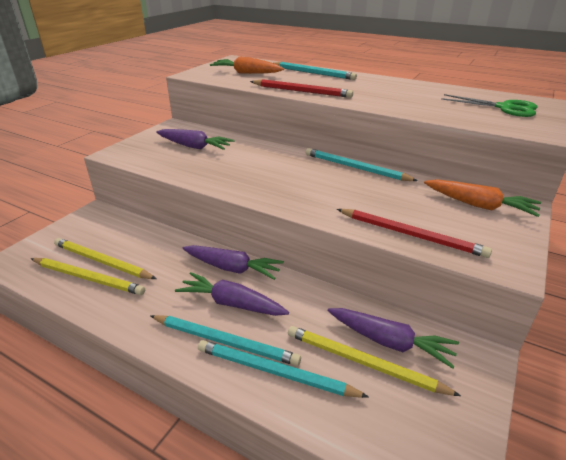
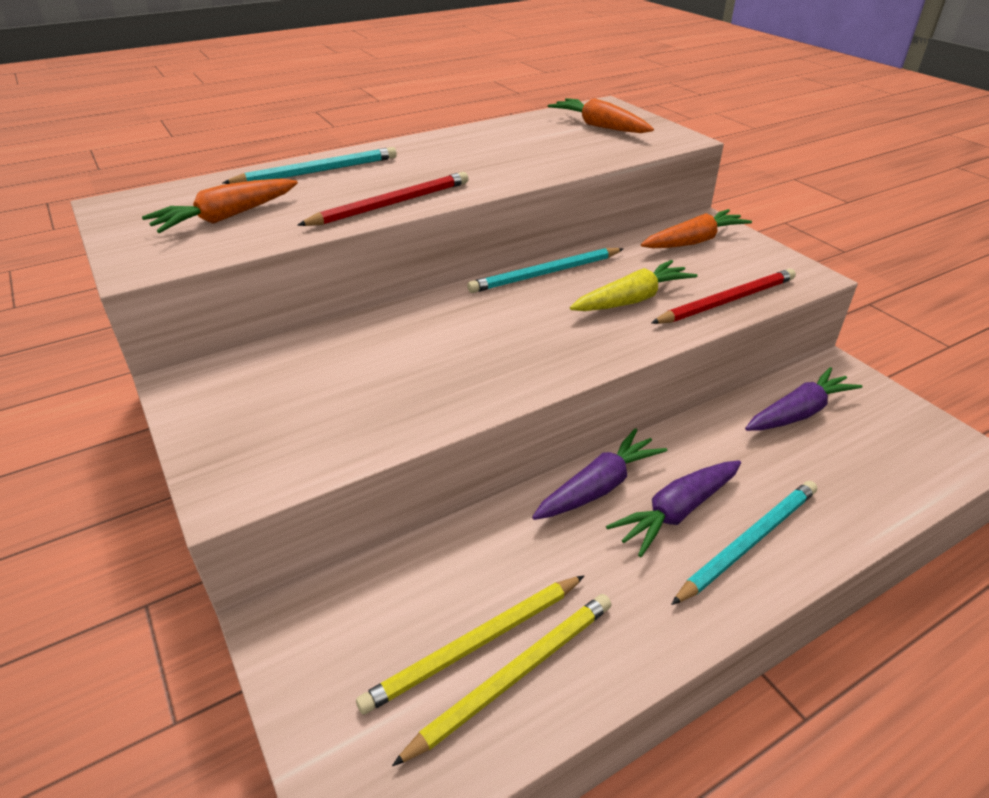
camera: 60 degrees left, 5 degrees up
purple carrot [156,129,234,150] -> none
turquoise pencil [198,340,369,398] -> none
yellow pencil [288,326,461,396] -> none
green scissors [441,94,537,117] -> orange carrot [548,98,654,133]
none -> yellow carrot [570,260,698,311]

